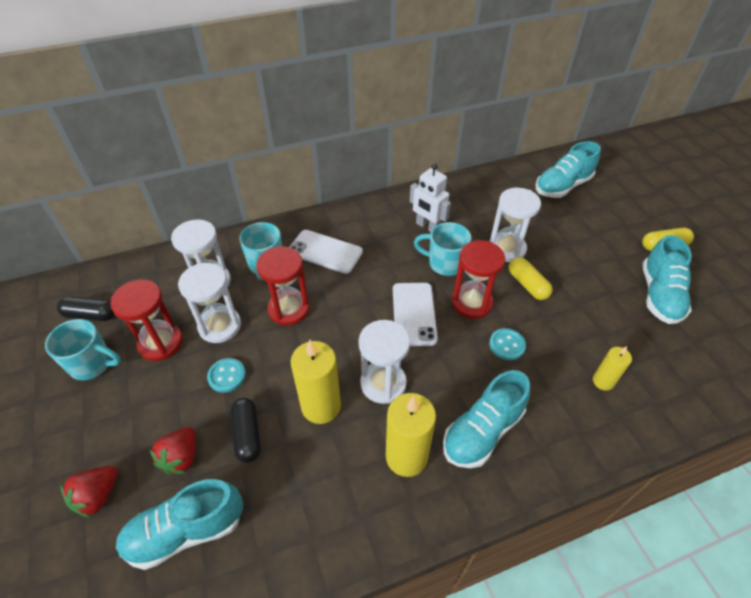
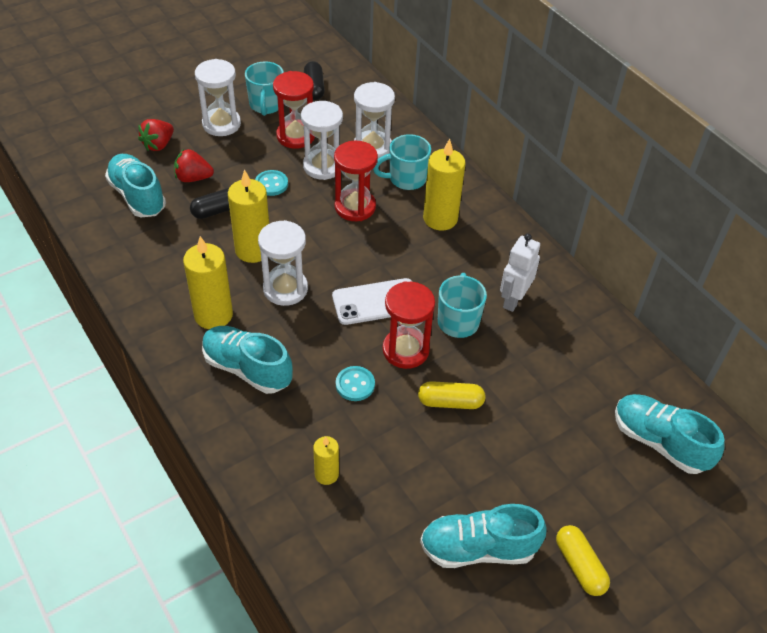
camera: 75 degrees right, 0 degrees up
red strawberry [61,466,118,518] -> red strawberry turned 75 degrees counterclockwise [138,119,174,151]
white phone [290,230,363,274] -> yellow candle [423,139,466,231]
white hourglass [489,188,541,262] -> white hourglass moved to [195,59,241,136]
yellow capsule [509,257,553,300] -> yellow capsule turned 45 degrees clockwise [418,381,485,409]

